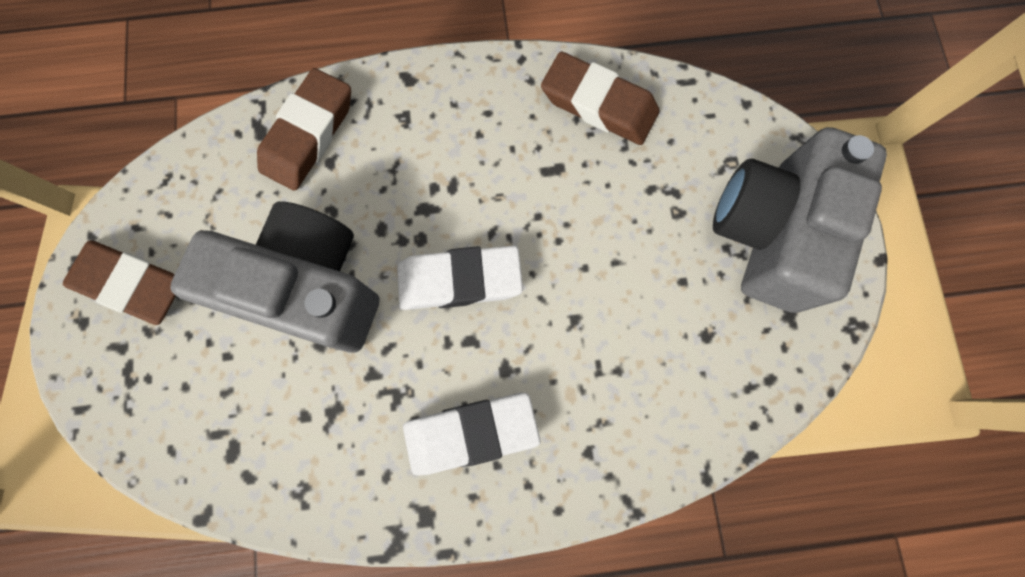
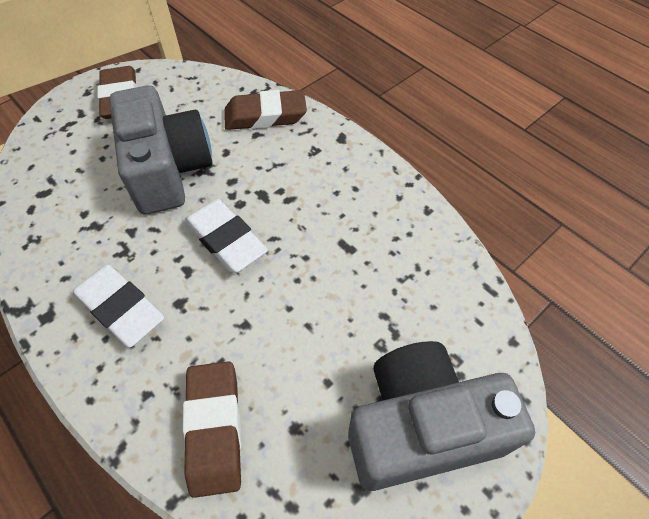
camera: 55 degrees right, 20 degrees down
brown eraser [541,52,660,145] -> brown eraser moved to [183,361,242,498]

